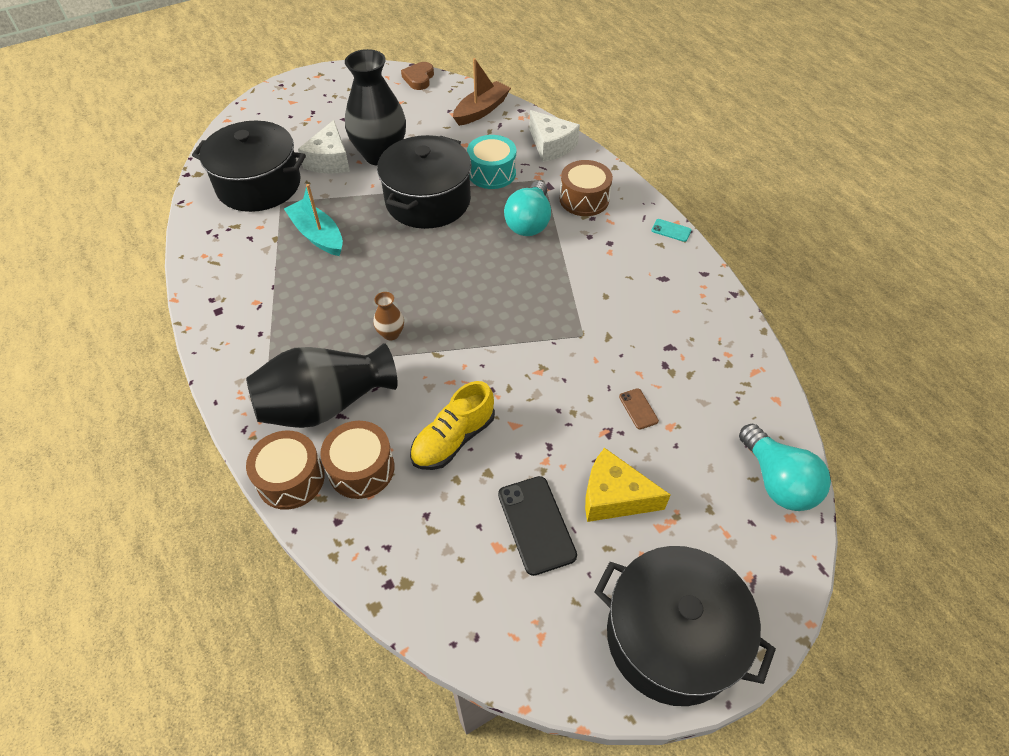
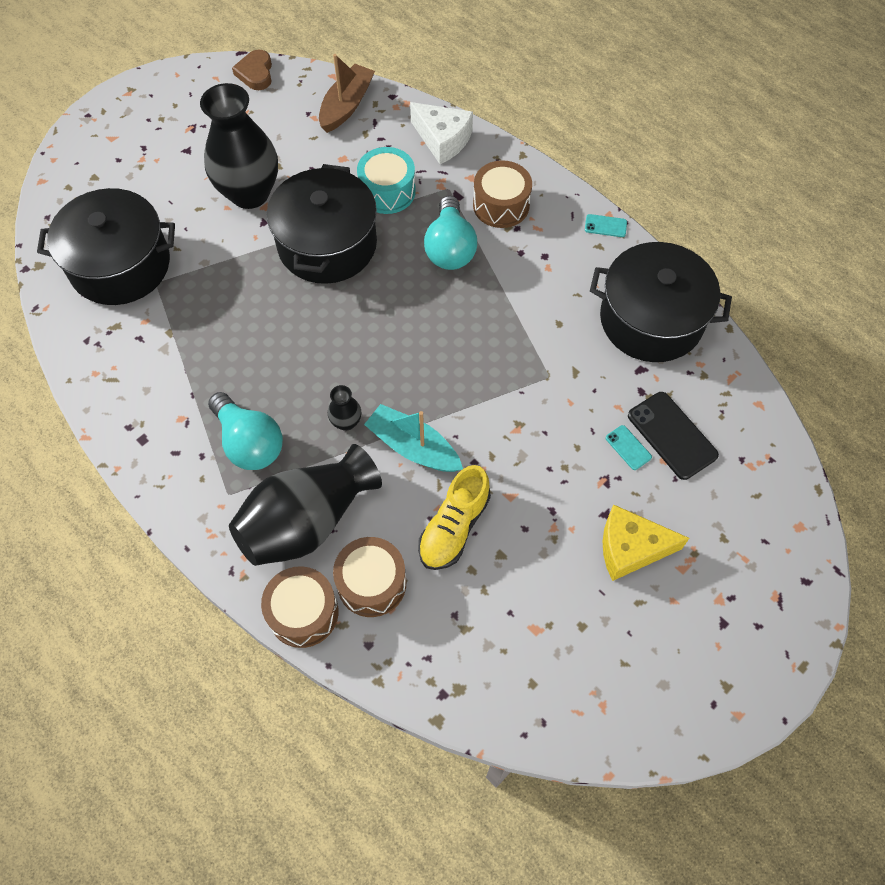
camera: 15 degrees left, 10 degrees up
turquoise boat [284,184,343,256] -> turquoise boat moved to [364,404,463,472]
white cheese [298,120,350,174] -> none
brown vase [373,292,404,340] -> black vase [328,385,361,431]
black phone [498,476,577,576] -> black phone moved to [628,392,719,480]
black pot [594,546,776,706] -> black pot moved to [590,242,732,362]
brown phone [619,388,659,429] -> turquoise phone [606,425,652,470]
turquoise light bulb [739,424,831,511] -> turquoise light bulb moved to [208,392,283,470]

